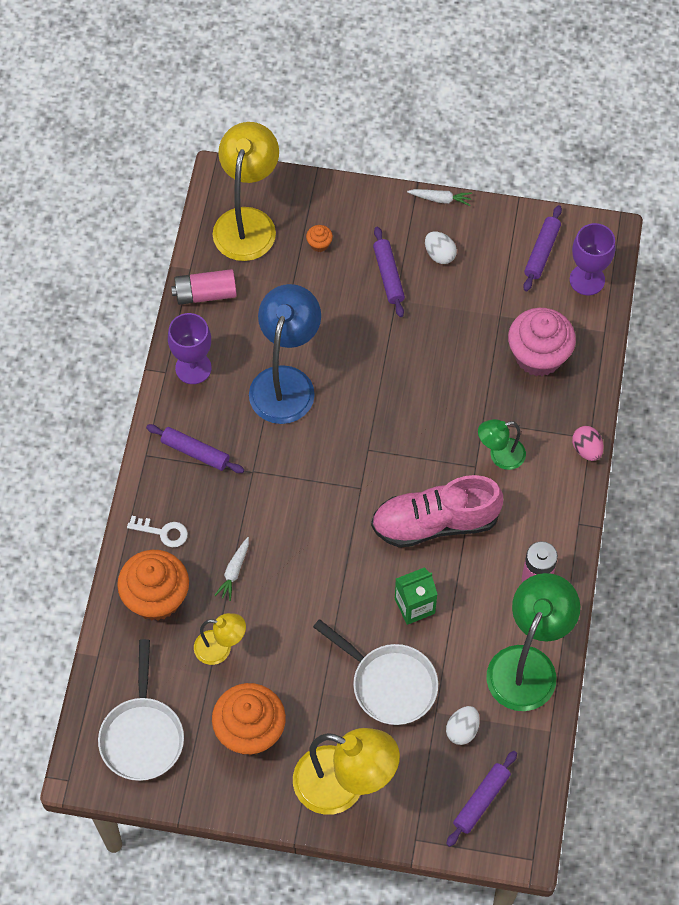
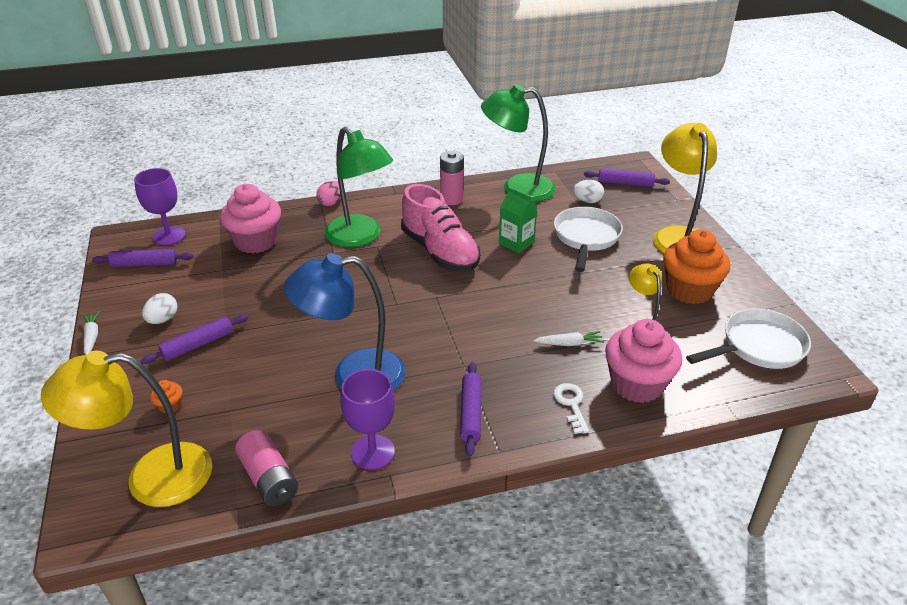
camera: 115 degrees left, 25 degrees down
orange cupcake [117,550,189,621] -> pink cupcake [605,319,682,403]
green lamp [478,419,526,470] -> green lamp [324,127,393,247], size x1.87

